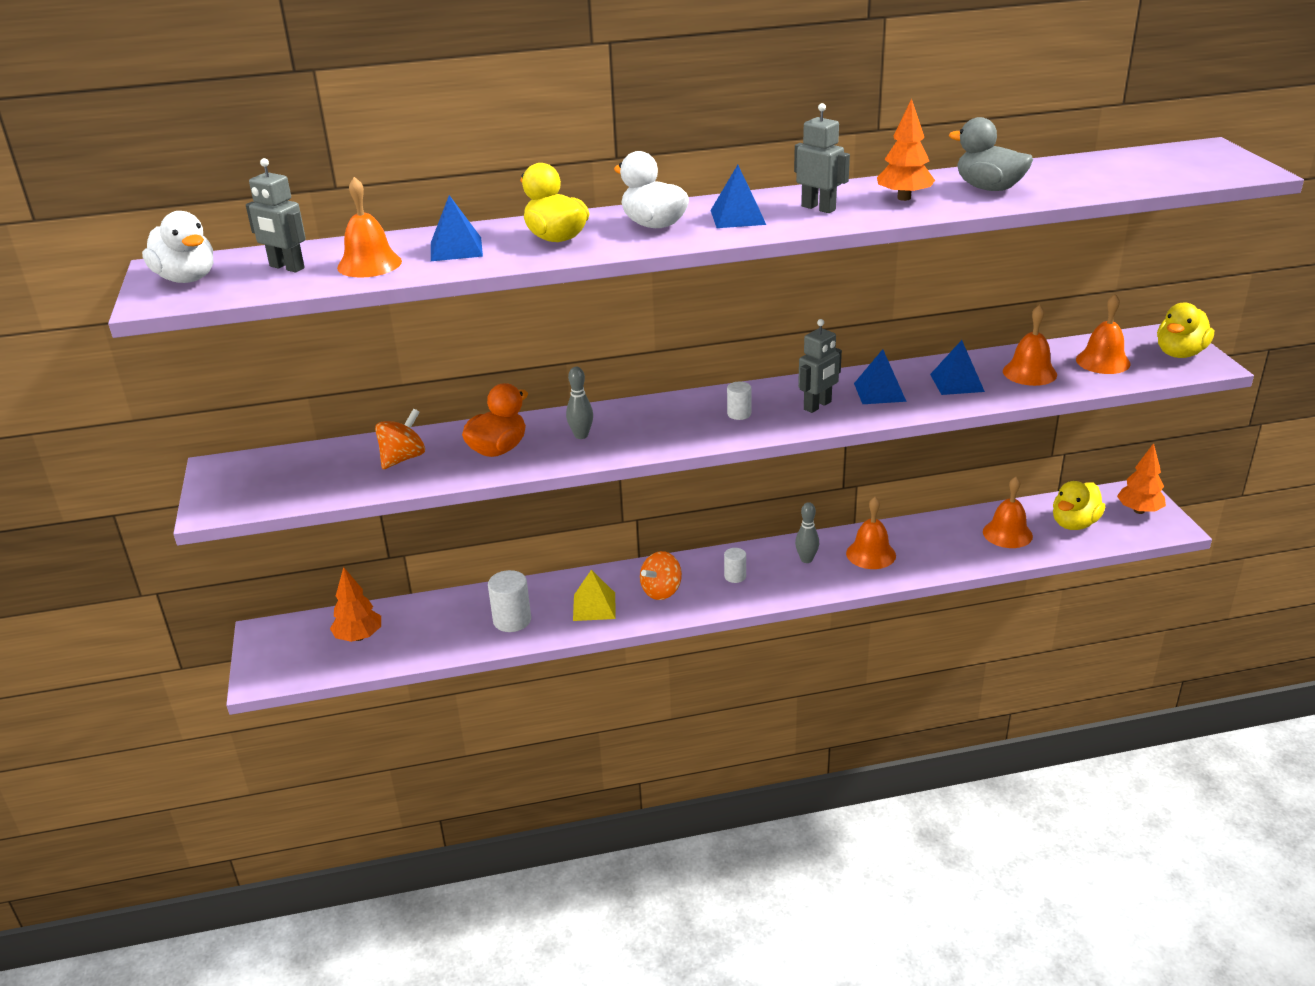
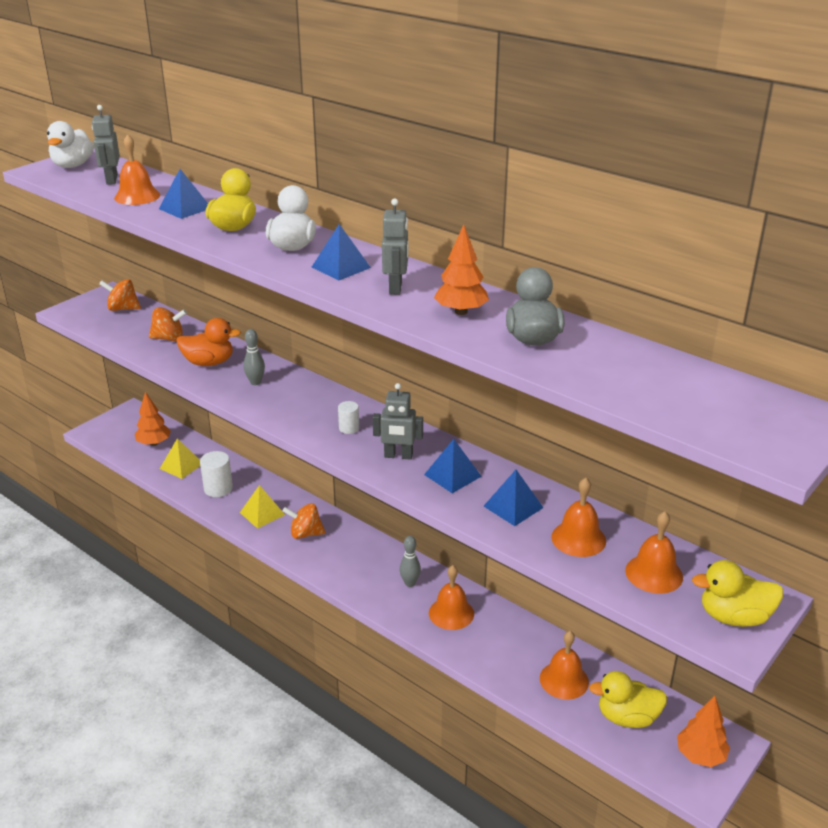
camera: 50 degrees right, 0 degrees up
white cylinder [724,548,746,583] -> none
none -> orange spinning top [99,279,141,311]
none -> yellow pyramid [160,438,200,479]

